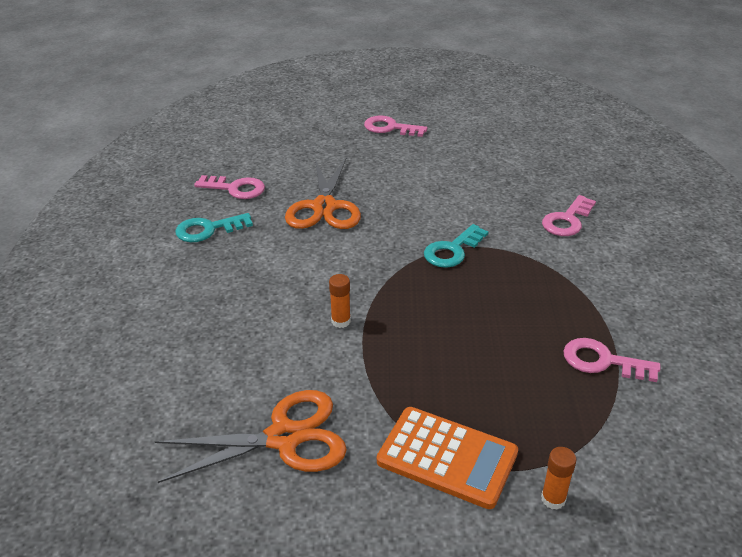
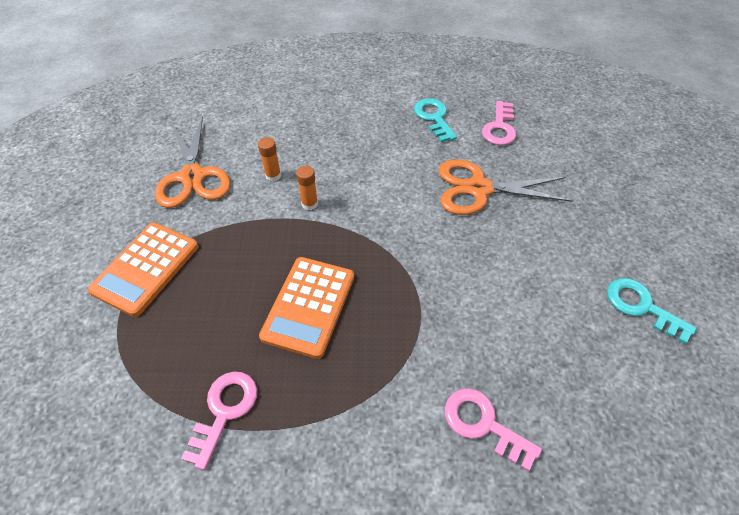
camera: 90 degrees right, 15 degrees up
pink key [364,115,428,137] -> none
turquoise key [424,224,488,268] -> turquoise key moved to [607,278,697,344]
orange glue stick [541,447,577,510] -> orange glue stick moved to [258,137,281,182]
none -> orange calculator [259,257,354,359]

